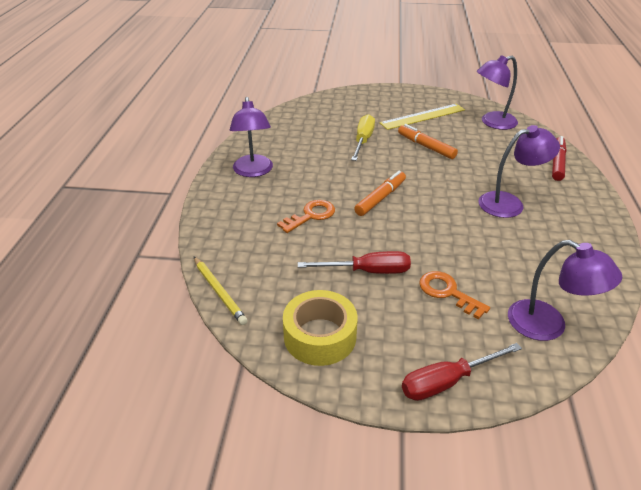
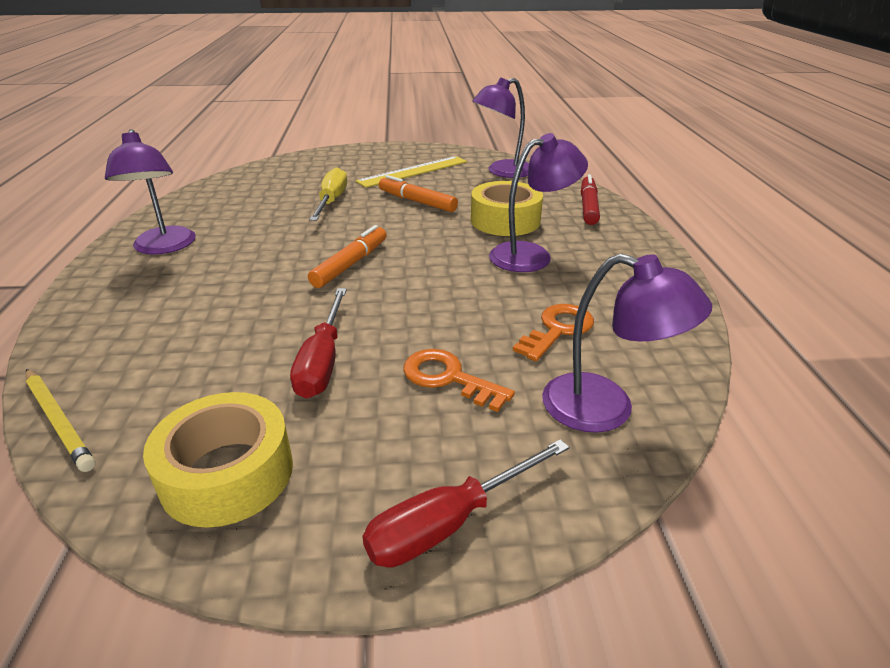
camera: 10 degrees left, 5 degrees down
orange key [277,200,335,233] -> orange key moved to [513,304,594,361]
red screwdriver [298,251,411,274] -> red screwdriver turned 105 degrees clockwise [290,288,347,399]
none -> yellow tape [471,181,543,236]

